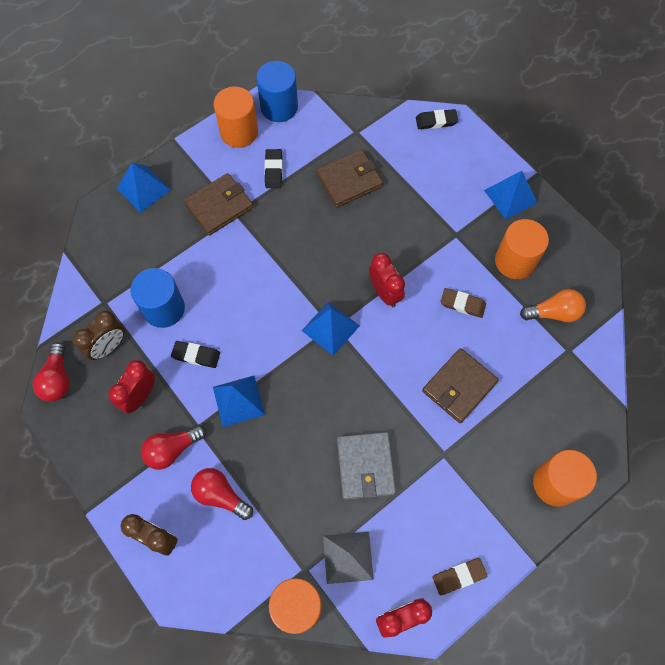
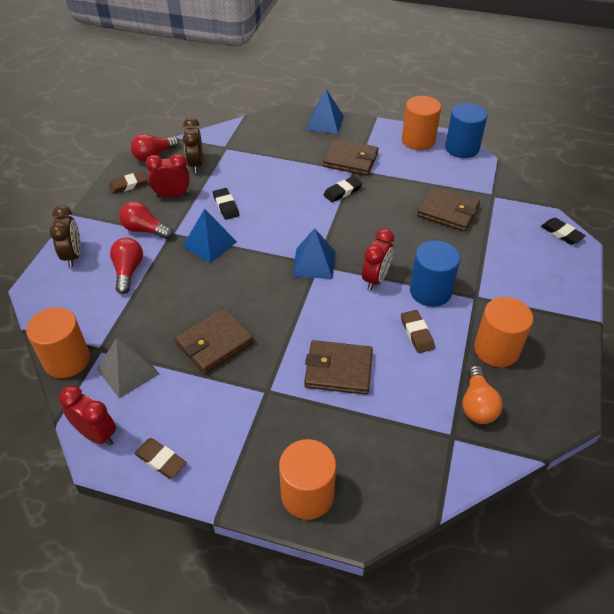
camera: 55 degrees right, 20 degrees down
brown clock [73,310,125,360] -> brown clock turned 75 degrees clockwise [183,118,203,173]
blue cylinder [130,268,185,328] -> blue cylinder moved to [410,241,460,307]
black eraser [265,149,283,188] -> black eraser moved to [323,176,362,202]
grey wallet [337,432,396,500] -> brown wallet [175,308,254,374]
blue pyramid [484,171,538,219] -> none
orange light bulb [520,289,586,322] -> orange light bulb turned 45 degrees clockwise [462,365,503,424]
none -> brown eraser [109,171,148,194]

